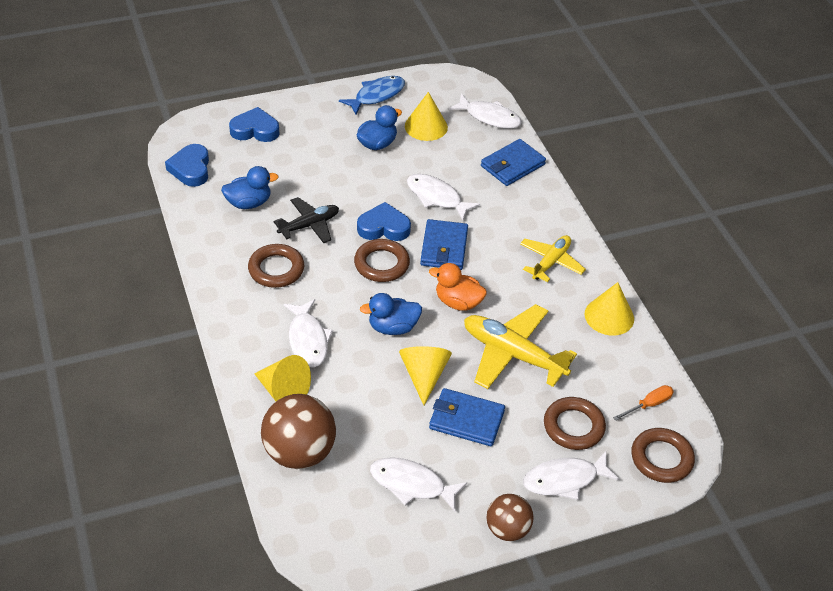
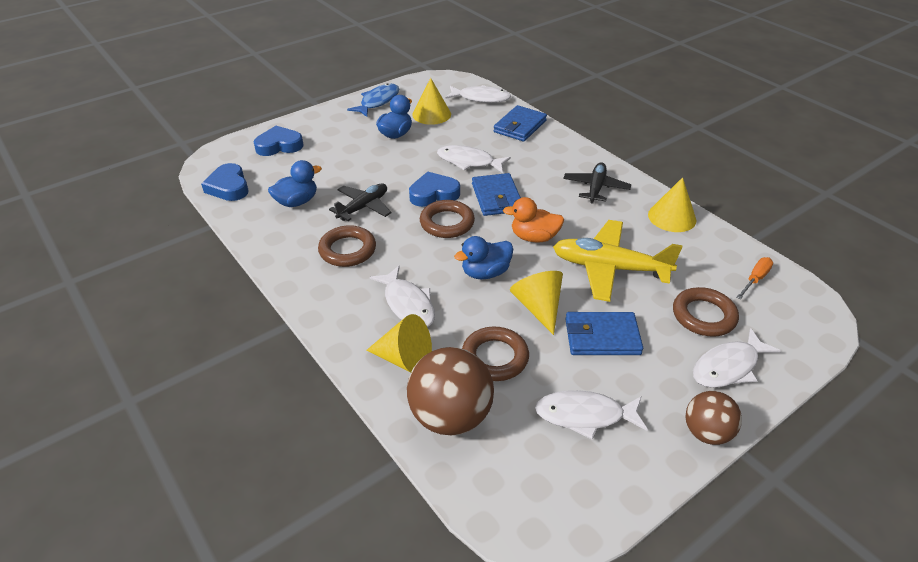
camera: 15 degrees left, 5 degrees down
yellow plane [520,235,586,282] -> black plane [563,163,631,204]
brown ring [631,428,695,483] -> brown ring moved to [462,327,529,381]

